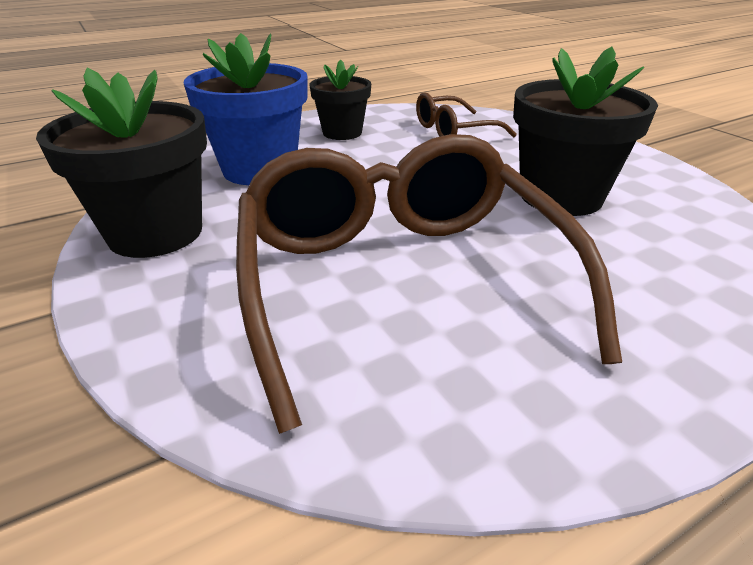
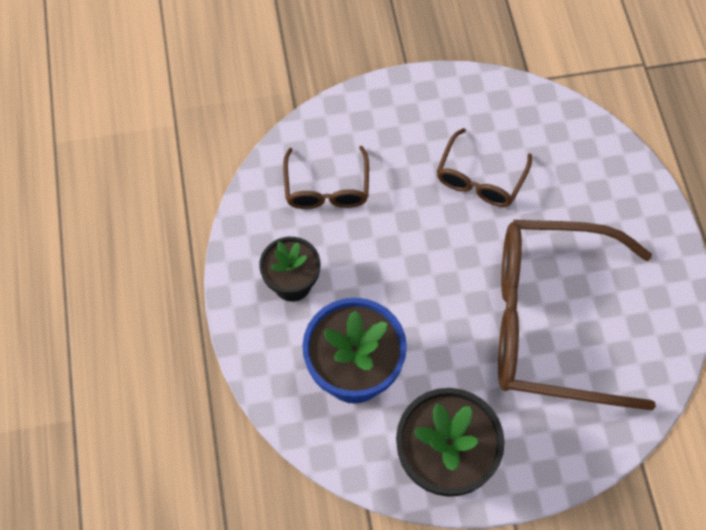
camera: 70 degrees left, 30 degrees up
black flower pot [513,47,658,216] -> brown glasses [437,128,532,207]

